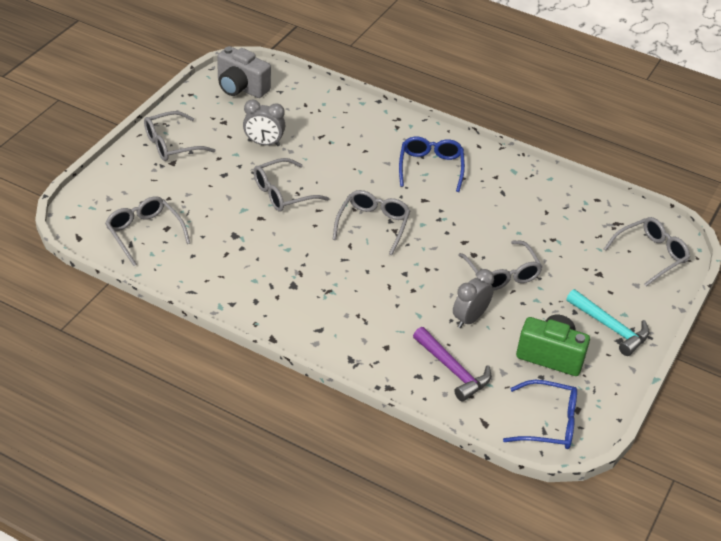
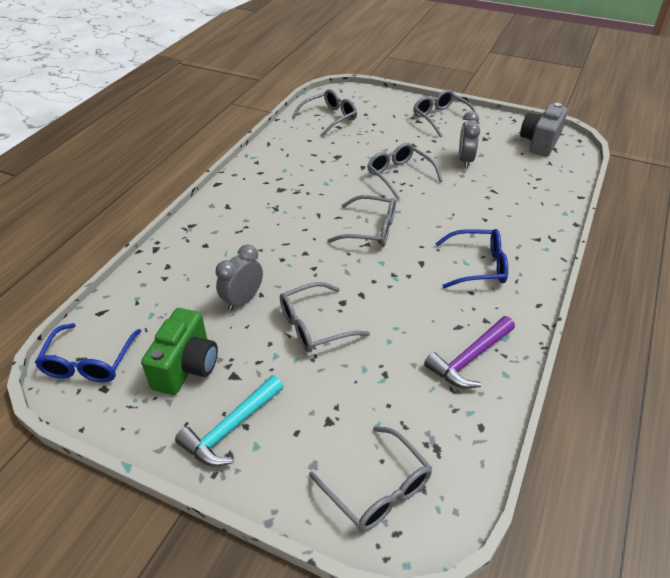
camera: 90 degrees right, 0 degrees up
purple hammer [413,327,491,402] -> purple hammer moved to [424,316,515,389]
grey clock [453,269,494,328] -> grey clock turned 90 degrees counterclockwise [216,245,263,311]

